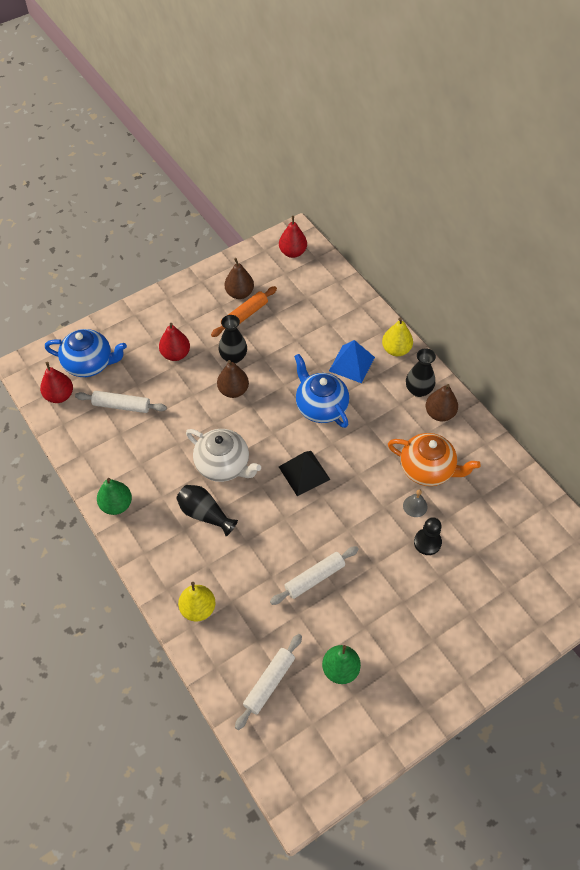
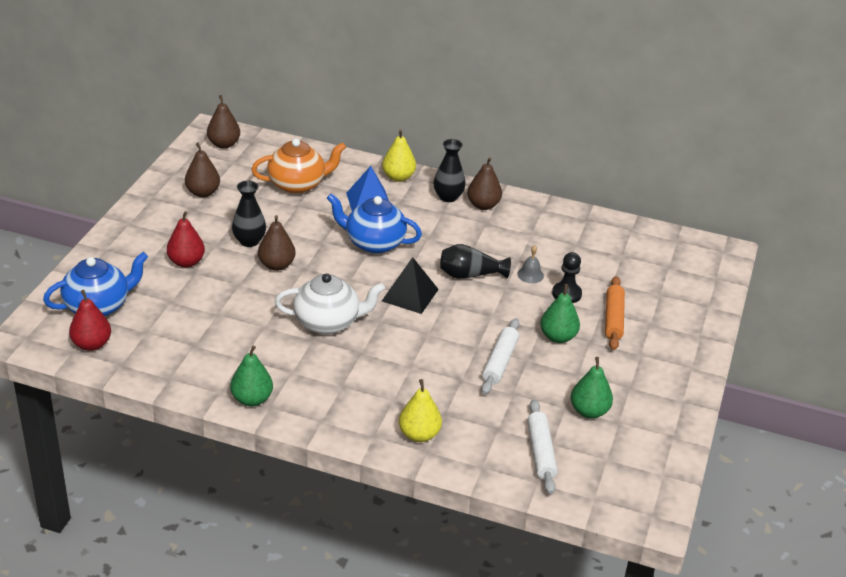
camera: 40 degrees left, 20 degrees down
white rolling pin [75,391,167,413] -> none
black vase [176,485,238,536] -> black vase moved to [440,244,511,279]
orange rolling pin [211,286,277,337] -> orange rolling pin moved to [605,276,625,350]
red pear [279,216,307,258] -> brown pear [207,95,240,149]
orange teapot [388,433,481,486] -> orange teapot moved to [251,139,346,194]
none -> green pear [540,284,580,343]

